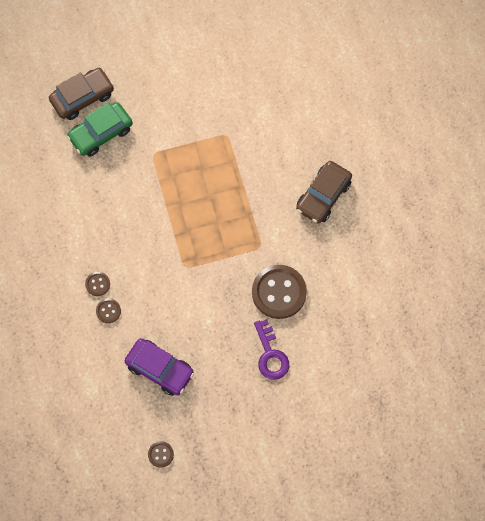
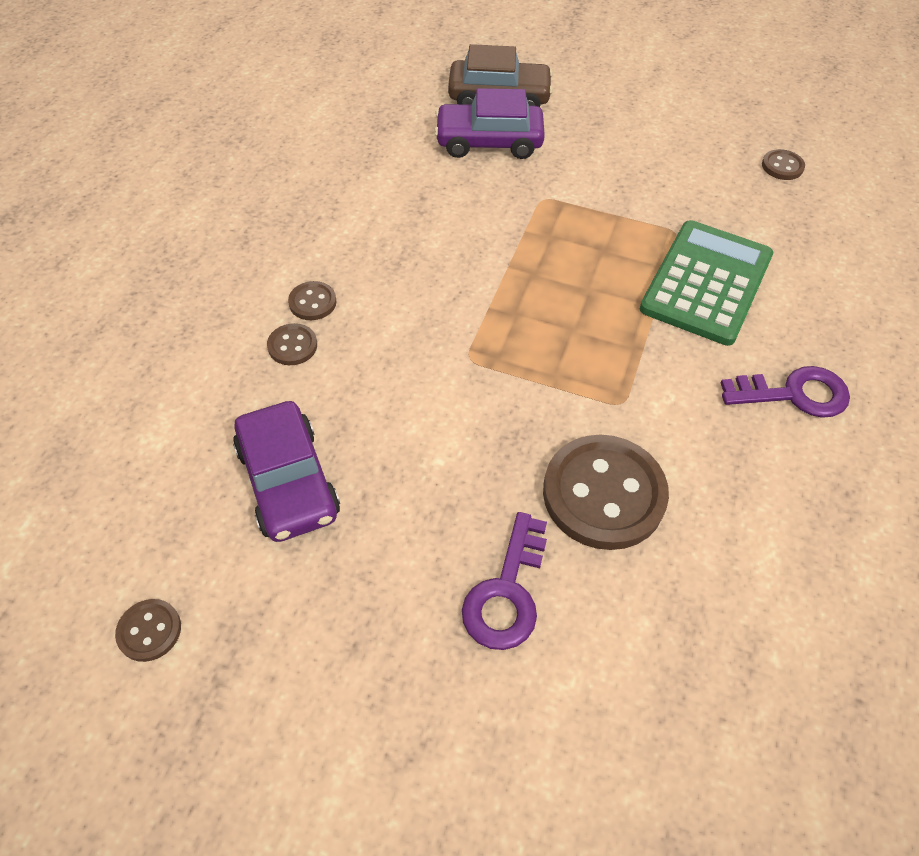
camera: 35 degrees right, 15 degrees down
green car [67,102,133,157] -> purple car [434,88,545,159]
brown car [296,161,352,224] -> purple key [721,366,850,418]
none -> green calculator [640,220,773,346]
none -> brown button [762,149,805,180]

